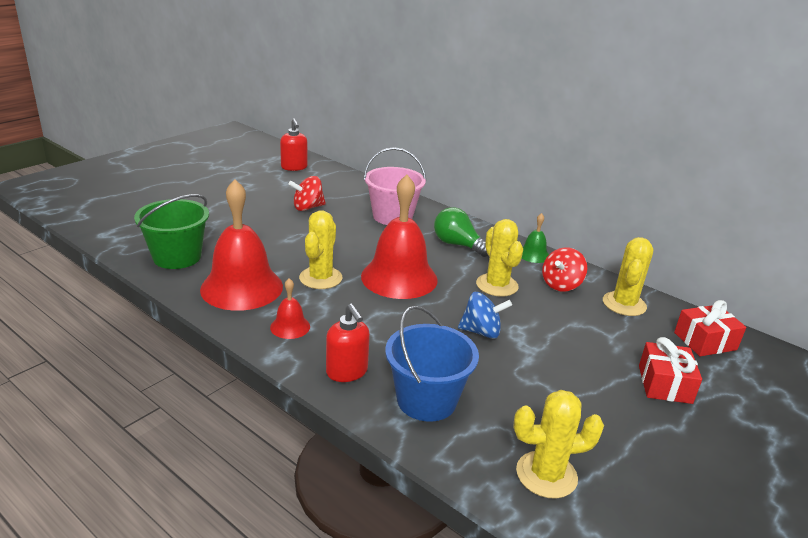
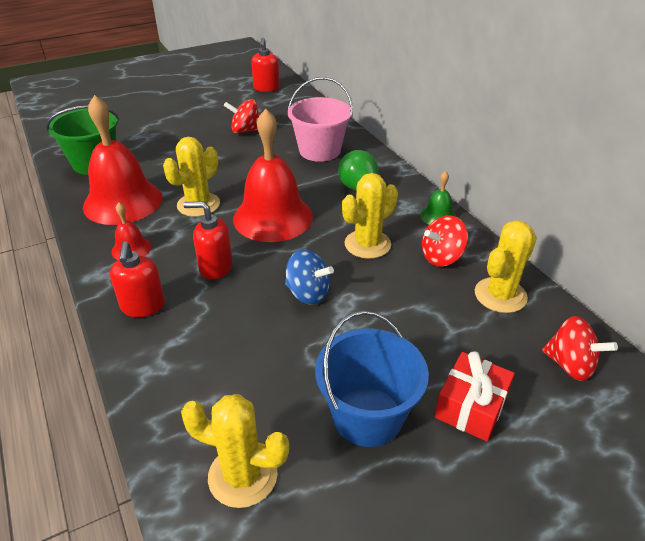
camera: 25 degrees right, 10 degrees up
blue bucket [385,305,479,422] -> blue bucket moved to [315,311,429,447]
yellow cactus [476,219,523,297] -> yellow cactus turned 45 degrees clockwise [342,173,398,259]
red gift [674,300,746,356] -> red spinning top [542,316,618,381]
none -> red soap dispenser [183,201,233,280]

